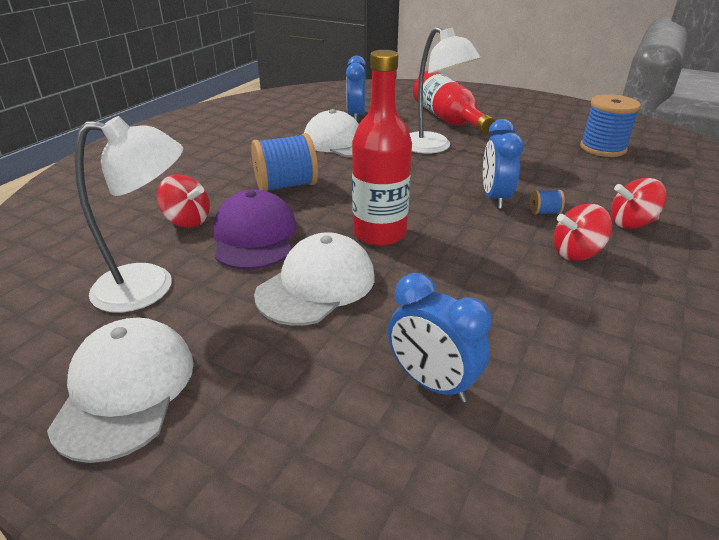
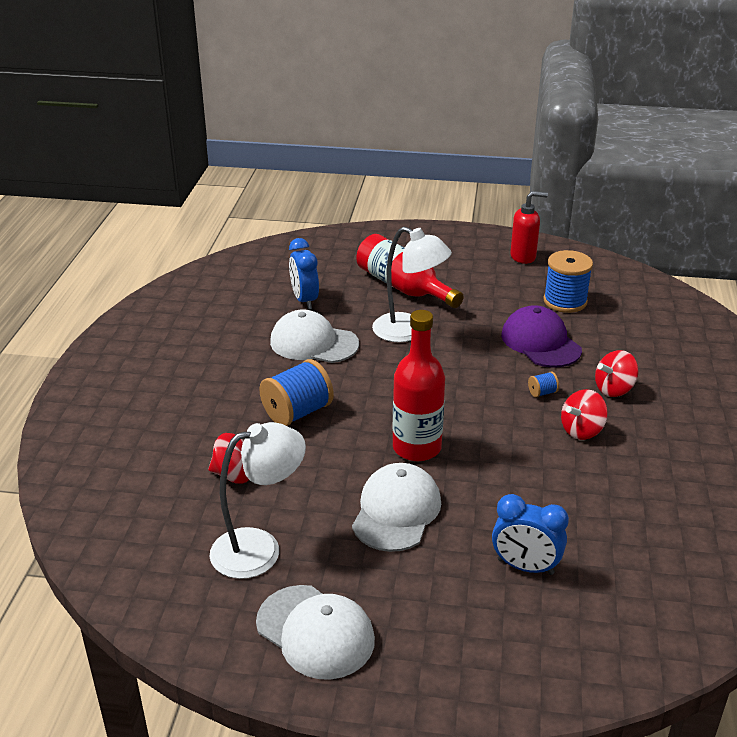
camera: 20 degrees left, 0 degrees up
white cap [47,318,194,463] -> white cap turned 150 degrees clockwise [256,585,375,680]
purple cap [213,189,297,270] -> purple cap moved to [501,305,582,368]
blue clock [483,119,524,209] -> none
none -> red soap dispenser [510,191,548,264]

